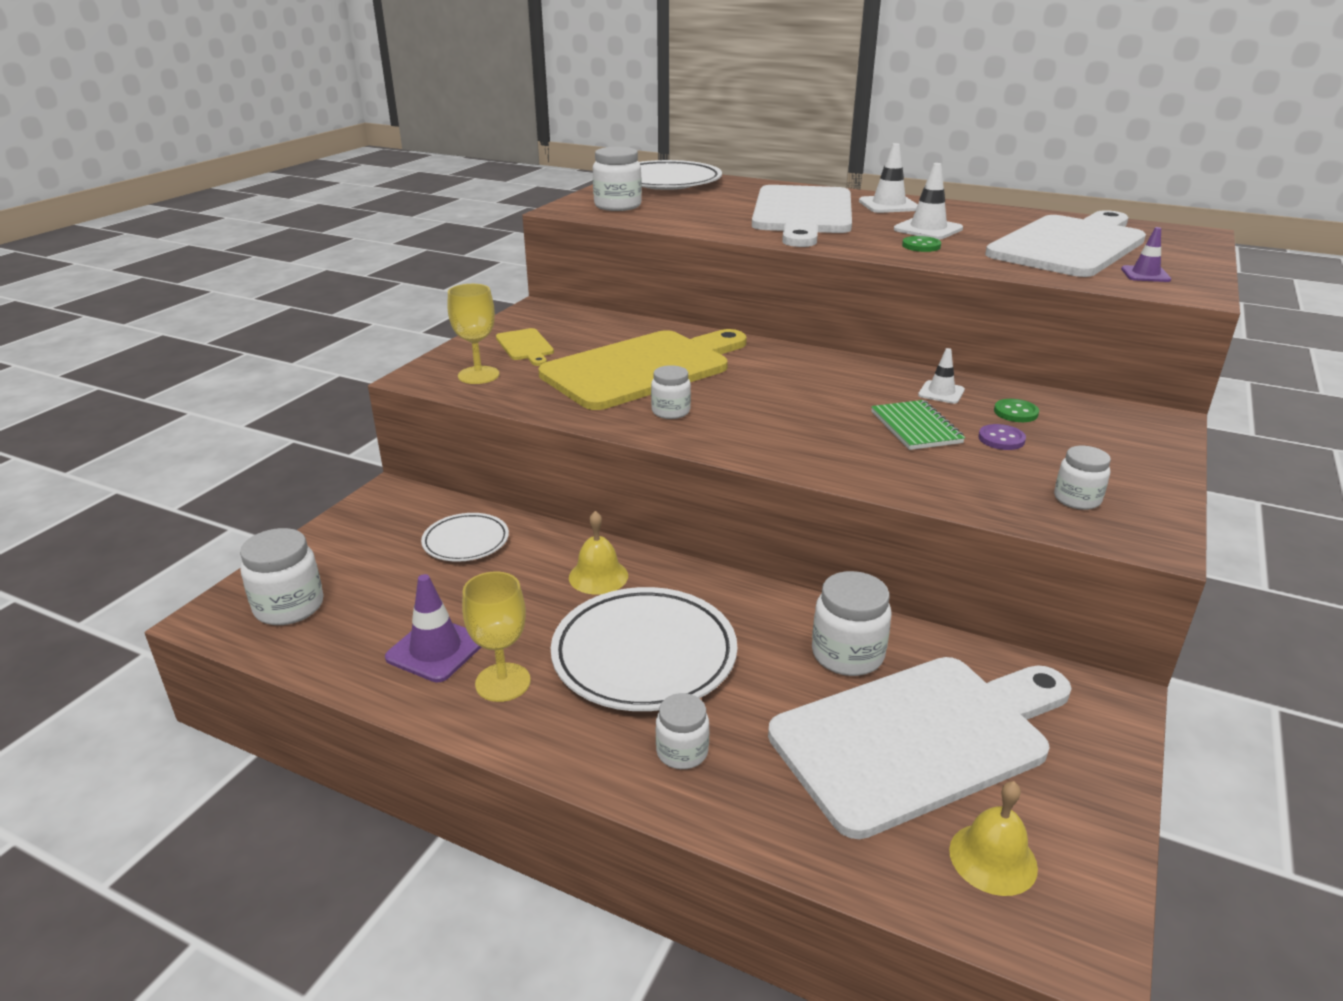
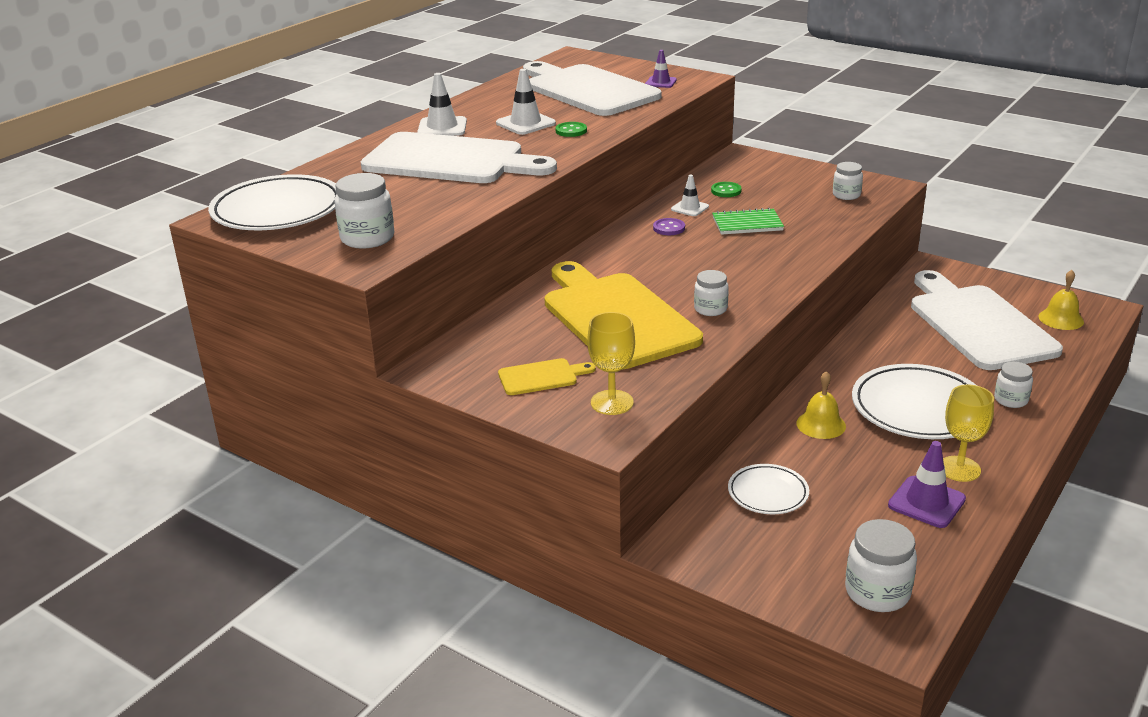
camera: 80 degrees left, 0 degrees up
white jar [812,571,892,676] -> none
purple button [978,424,1026,450] -> purple button moved to [653,218,685,235]

